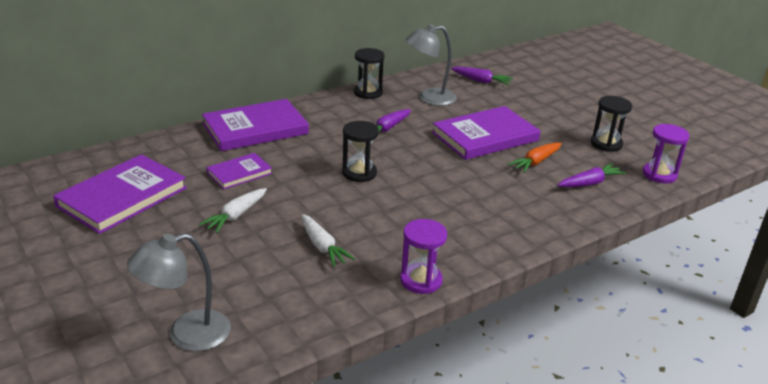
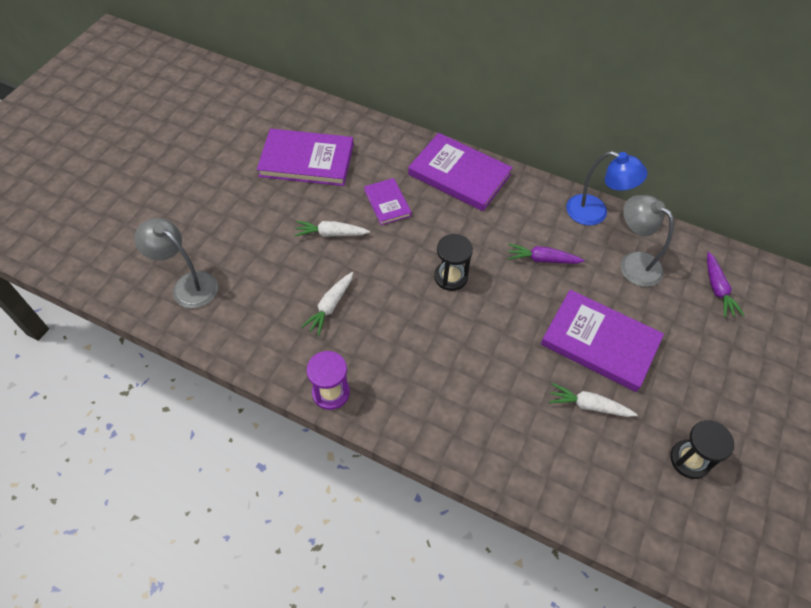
camera: 60 degrees right, 25 degrees up
purple book [206,153,272,189] -> purple book turned 45 degrees clockwise [364,178,412,225]
black hourglass [354,48,385,99] -> blue lamp [566,151,648,225]
orange carrot [508,142,562,173] -> white carrot [549,383,638,417]
purple carrot [558,163,626,187] -> none
purple hourglass [643,124,689,183] -> none

